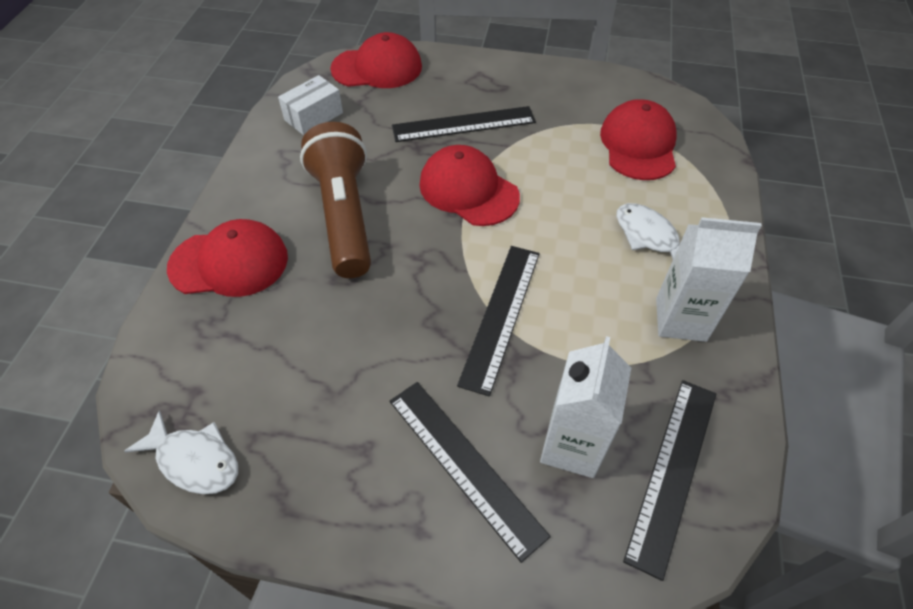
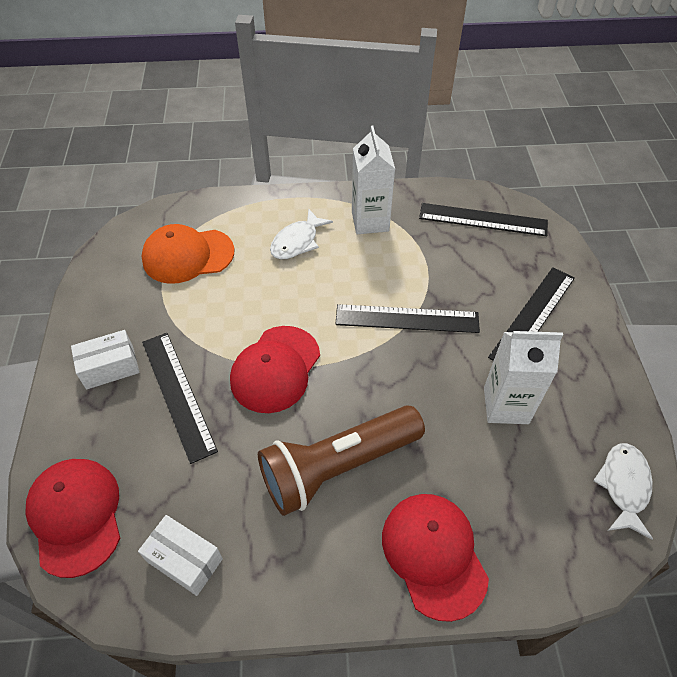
camera: 105 degrees left, 0 degrees up
white carton [540,336,631,478] -> white carton moved to [484,331,563,424]
red cap [600,99,677,180] -> orange cap [141,224,235,284]
none -> white box [71,330,140,390]

